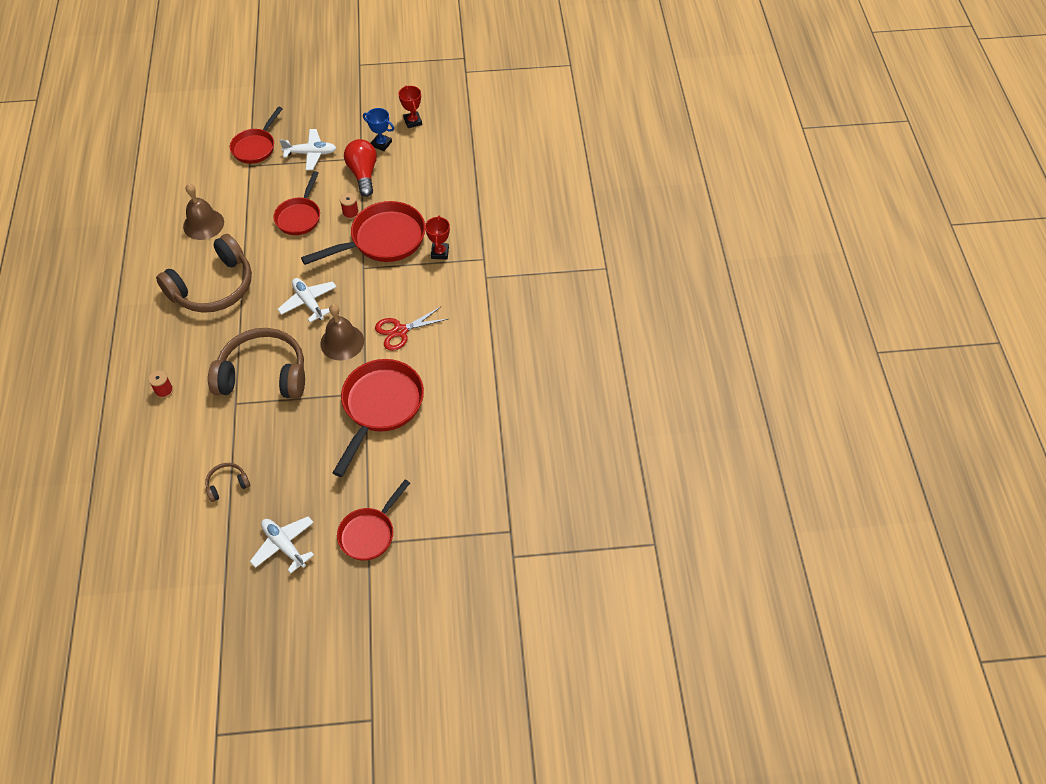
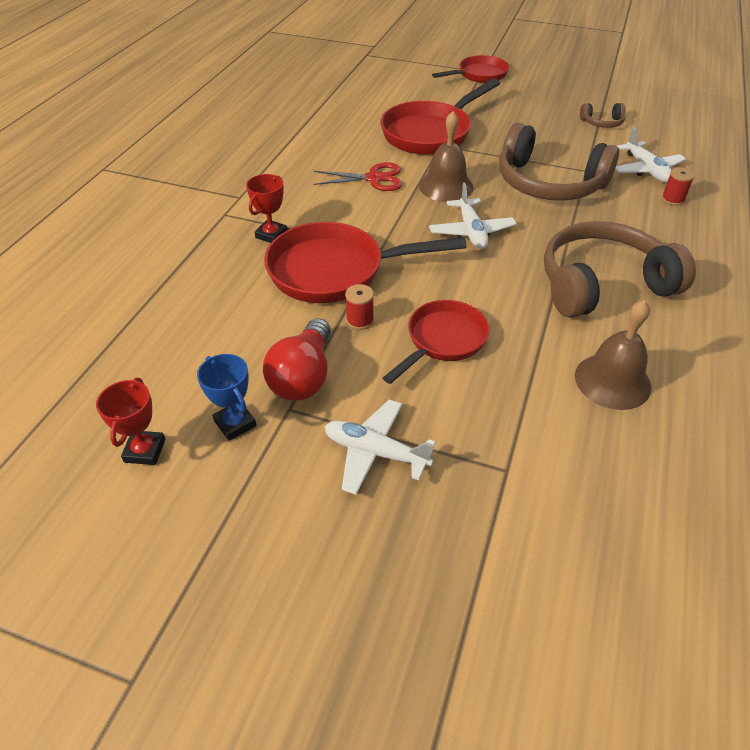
camera: 155 degrees left, 10 degrees down
red pan [230,107,283,164] -> none
white plane [250,517,314,573] -> white plane moved to [615,127,686,182]

